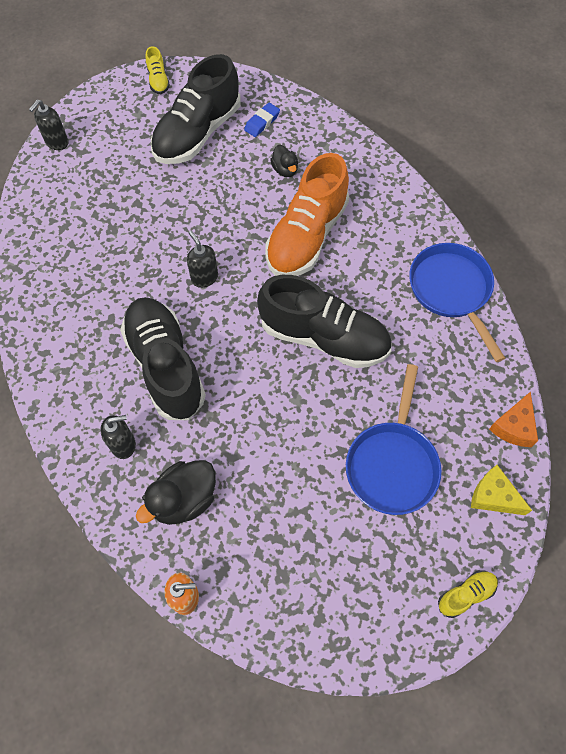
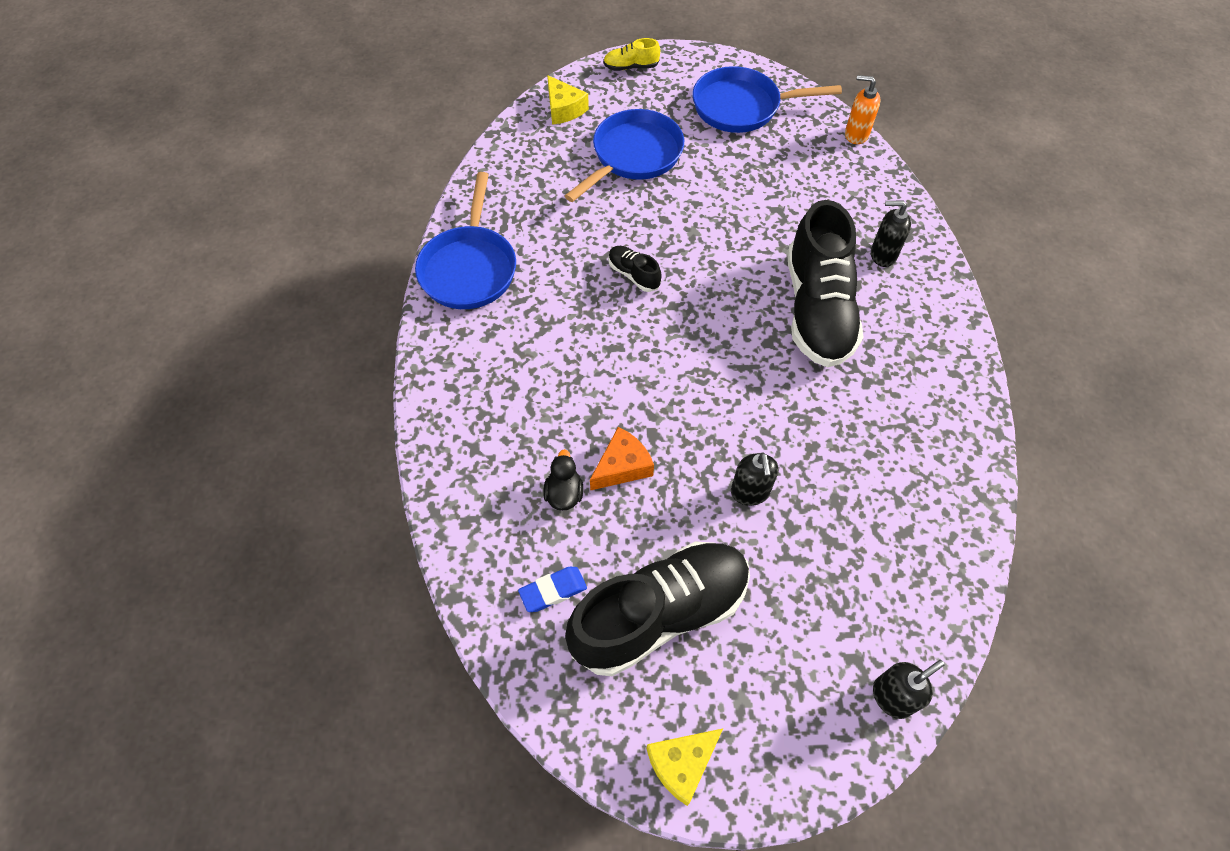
camera: 155 degrees left, 5 degrees down
black duck [136,460,216,525] -> none
yellow shoe [146,46,170,94] -> yellow cheese [646,728,723,806]
black soap dispenser [187,231,218,288] -> black soap dispenser moved to [731,452,779,506]
black shoe [257,275,391,368] -> black shoe [608,246,662,292], size x0.42
orange shoe [265,153,349,276] -> none
orange cheese [489,391,538,447] -> orange cheese moved to [590,427,654,491]
none -> blue pan [692,66,842,133]

